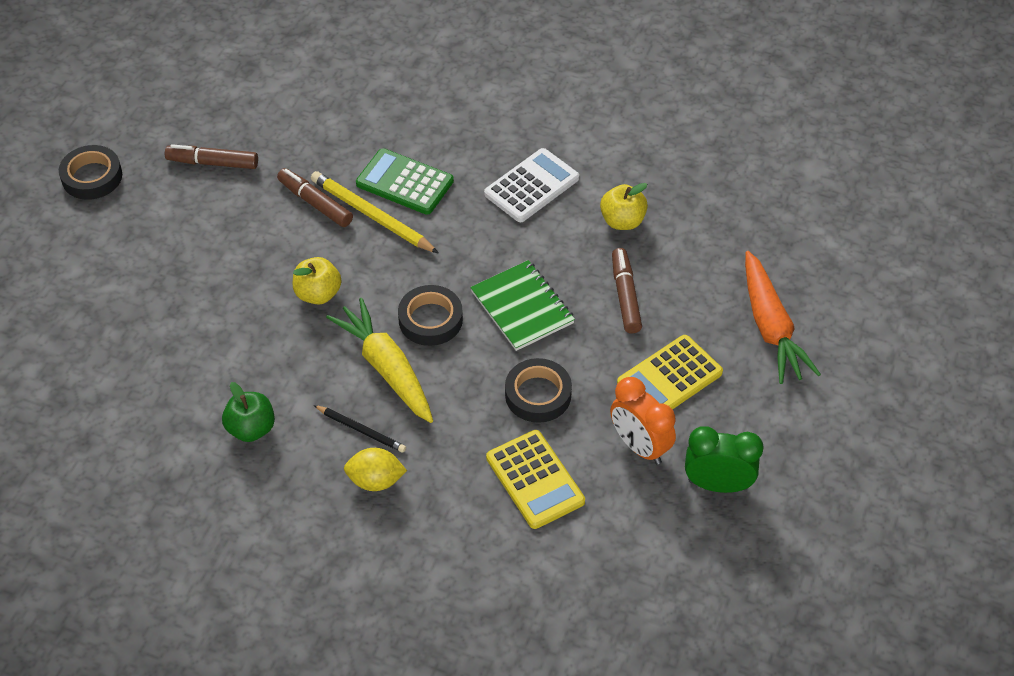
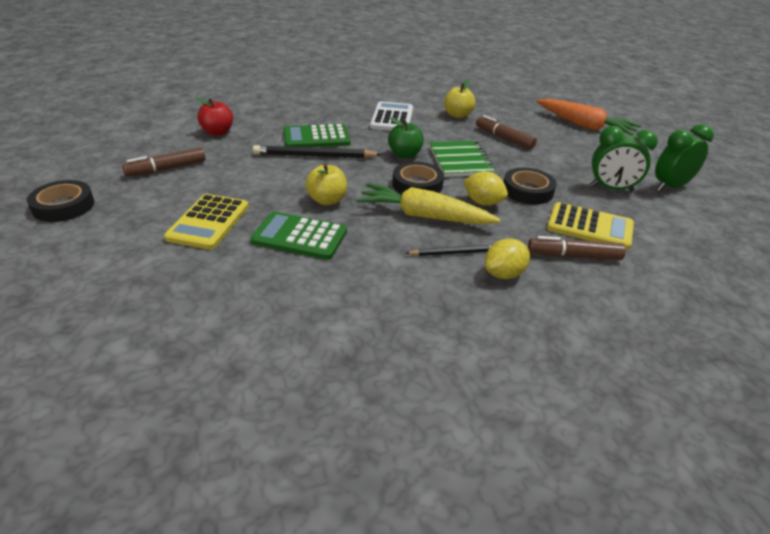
camera: 40 degrees left, 15 degrees down
green apple [222,382,275,442] -> green apple moved to [388,118,424,158]
brown marker [277,168,353,227] -> brown marker moved to [528,236,626,260]
yellow pencil [311,171,439,253] -> black pencil [253,145,382,158]
green notebook [470,260,575,351] -> green notebook turned 60 degrees clockwise [429,141,495,177]
orange clock [610,377,676,465] -> green clock [590,126,658,192]
yellow calculator [617,335,723,409] -> yellow calculator moved to [164,194,249,250]
none -> red apple [195,98,233,136]
none -> green calculator [251,212,347,260]
none -> yellow lemon [464,171,508,206]

